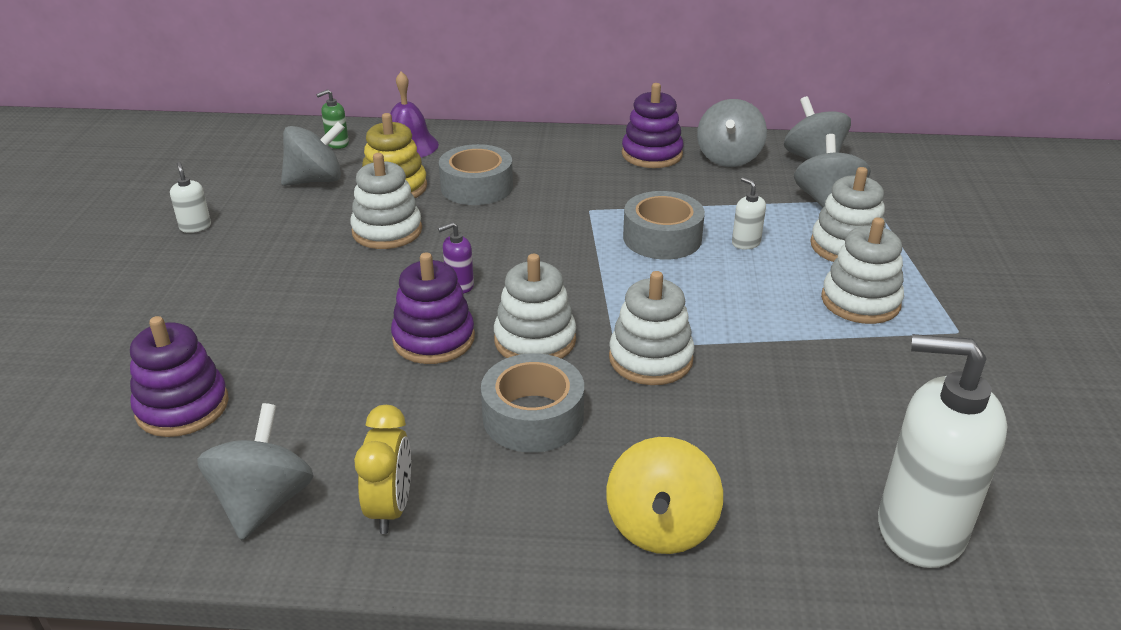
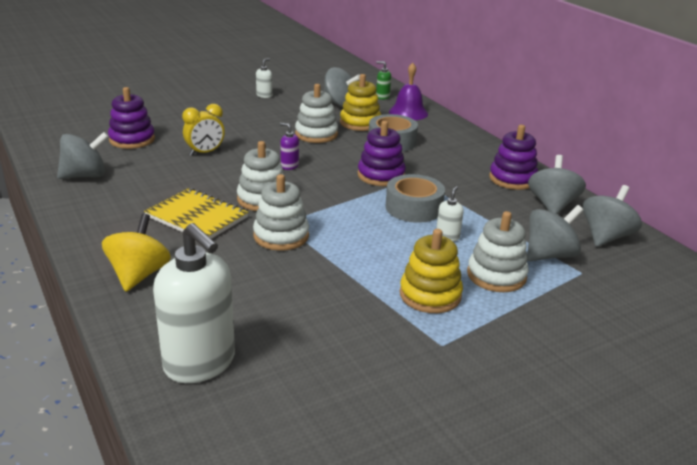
camera: 55 degrees right, 5 degrees down
yellow clock [354,405,411,534] -> yellow clock moved to [182,104,225,156]
purple stacking toy [391,252,475,364] -> purple stacking toy moved to [358,121,406,186]
grey tape [481,353,584,453] -> yellow notebook [144,188,248,239]
yellow spinning top [606,437,723,554] -> yellow spinning top turned 120 degrees clockwise [102,214,171,292]
grey spinning top [697,99,767,167] -> grey spinning top turned 120 degrees clockwise [528,155,586,214]
white stacking toy [821,217,904,324] -> yellow stacking toy [400,229,463,313]
white soap dispenser [878,334,1007,568] -> white soap dispenser turned 150 degrees clockwise [153,223,235,383]

